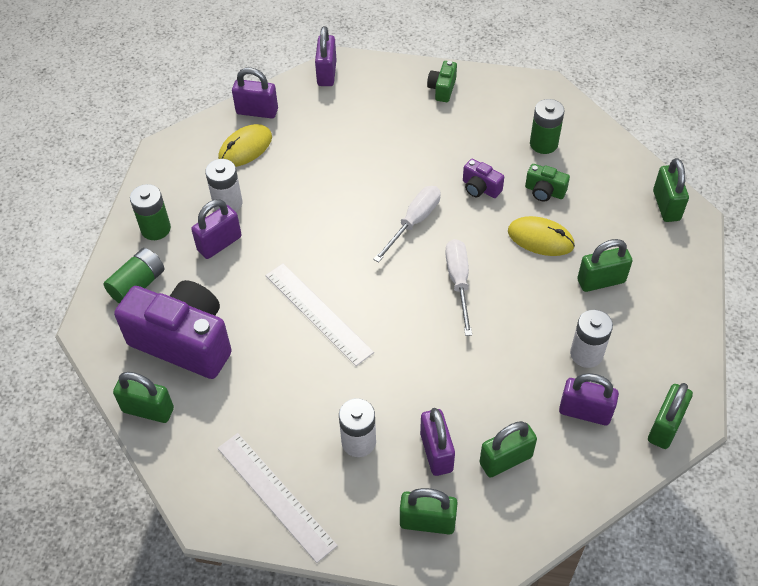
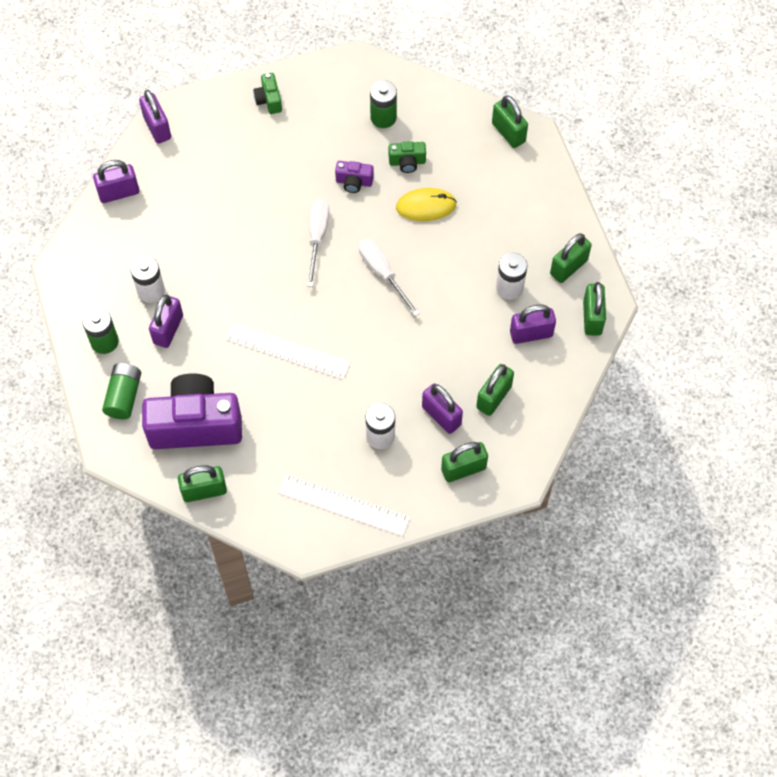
camera: 30 degrees left, 10 degrees up
yellow mouse [218,124,272,167] -> none
green padlock [577,239,632,292] -> green padlock moved to [550,233,592,283]

